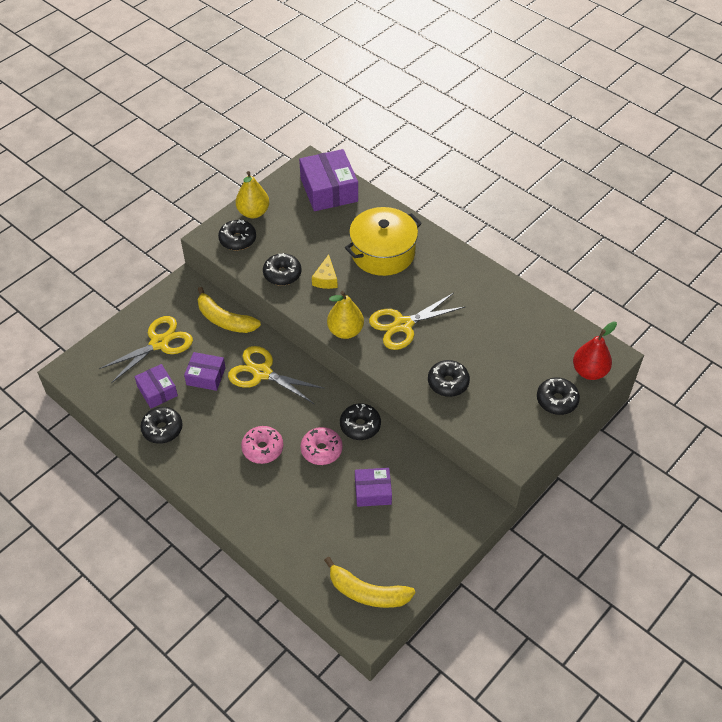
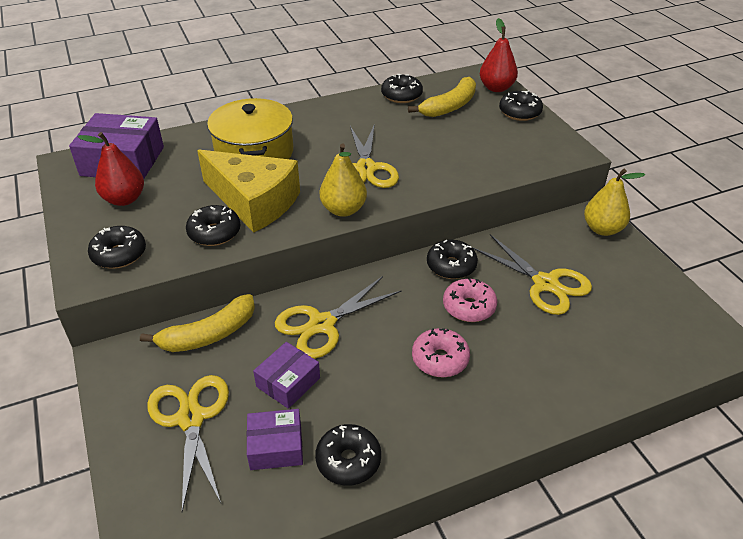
camera: 65 degrees left, 10 degrees down
yellow pear [236,171,269,218] -> yellow pear moved to [584,168,645,236]
yellow cheese [312,254,338,289] -> yellow cheese [197,150,300,233], size x2.27
yellow banana [324,557,415,608] -> yellow banana moved to [408,77,476,117]
purple box [355,468,392,507] -> yellow scissors [472,234,592,315]
black donut [428,360,470,397] -> black donut moved to [381,74,423,103]
none -> red pear [78,132,144,206]

